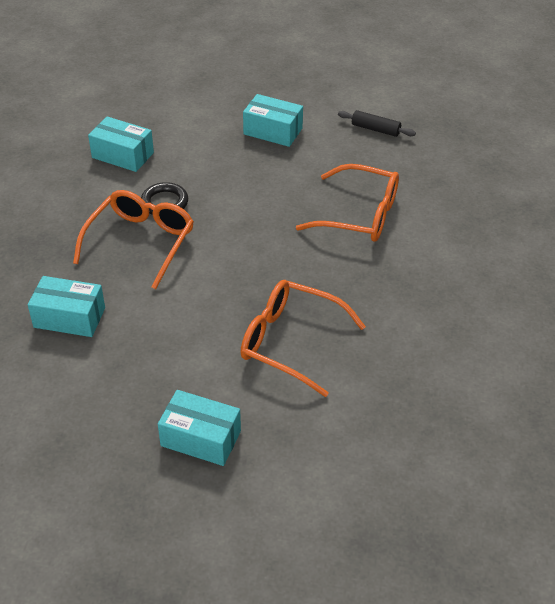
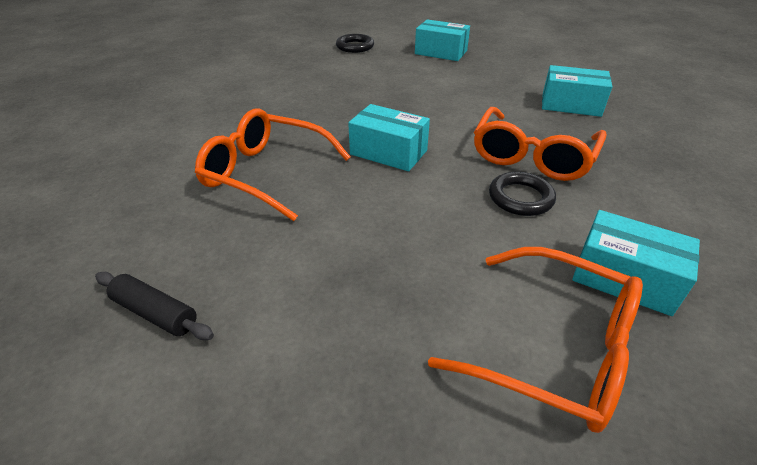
camera: 175 degrees left, 5 degrees down
orange glasses [241,280,366,397] -> orange glasses moved to [428,247,643,433]
turquoise box [243,94,303,147] -> turquoise box moved to [348,104,430,171]
none -> black ring [336,34,374,53]

